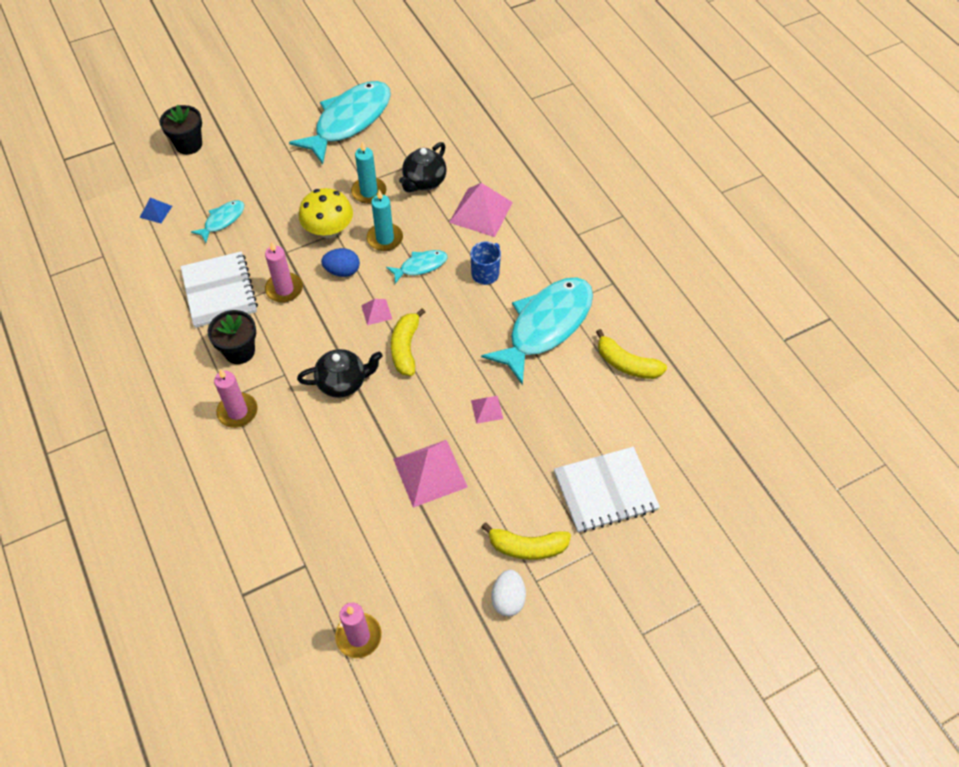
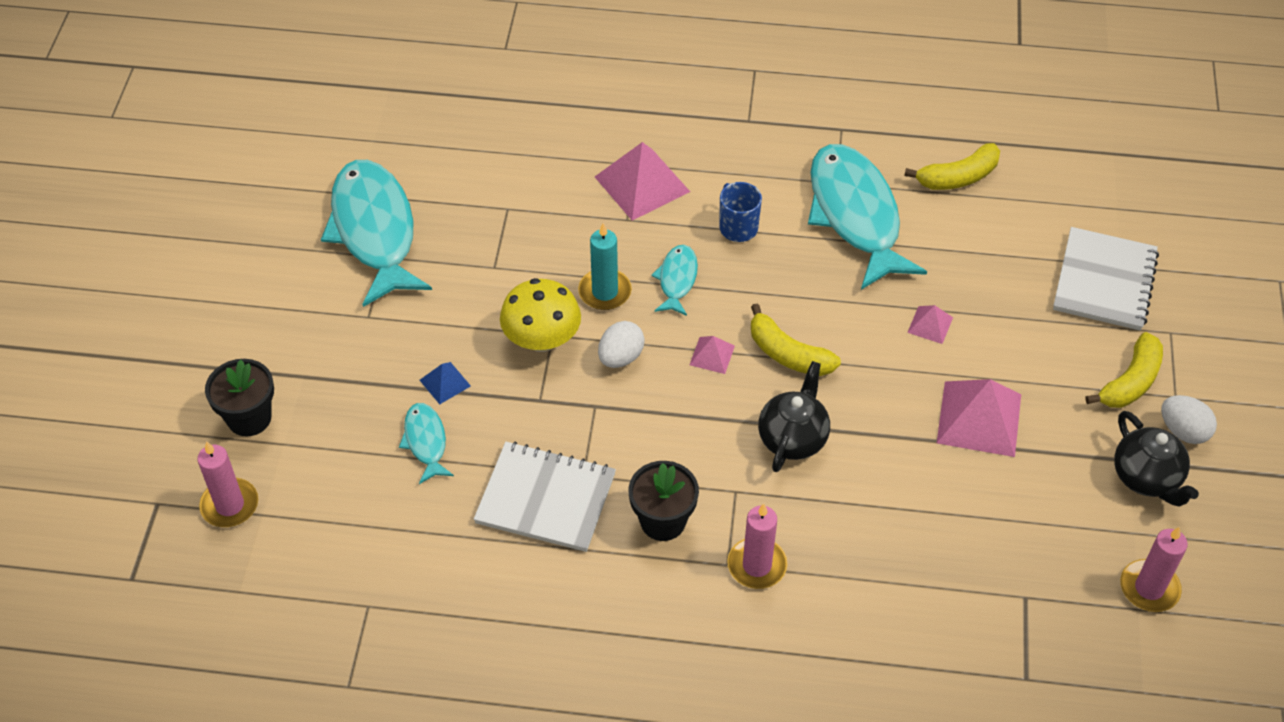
camera: 55 degrees left, 5 degrees down
blue pyramid [140,198,172,223] -> blue pyramid moved to [420,362,471,404]
pink candle [265,241,303,303] -> pink candle moved to [197,441,258,527]
blue egg [321,248,360,277] -> white egg [598,321,645,368]
turquoise candle [351,141,386,204] -> none
black teapot [399,142,446,193] -> black teapot moved to [1114,411,1199,507]

